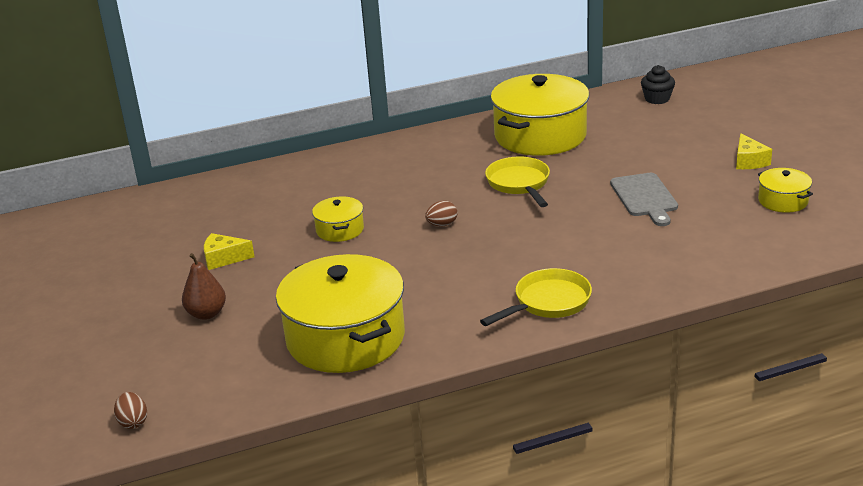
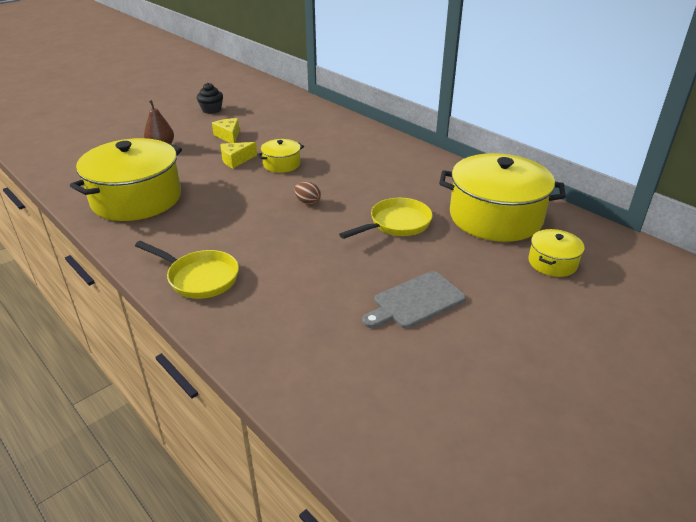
camera: 65 degrees right, 5 degrees up
brown egg [114,392,147,429] -> none
black cupcake [641,65,675,104] -> black cupcake moved to [197,83,223,114]
yellow cheese [736,133,772,169] -> yellow cheese moved to [220,142,257,168]
yellow pot [758,168,813,213] -> yellow pot moved to [528,229,585,277]

